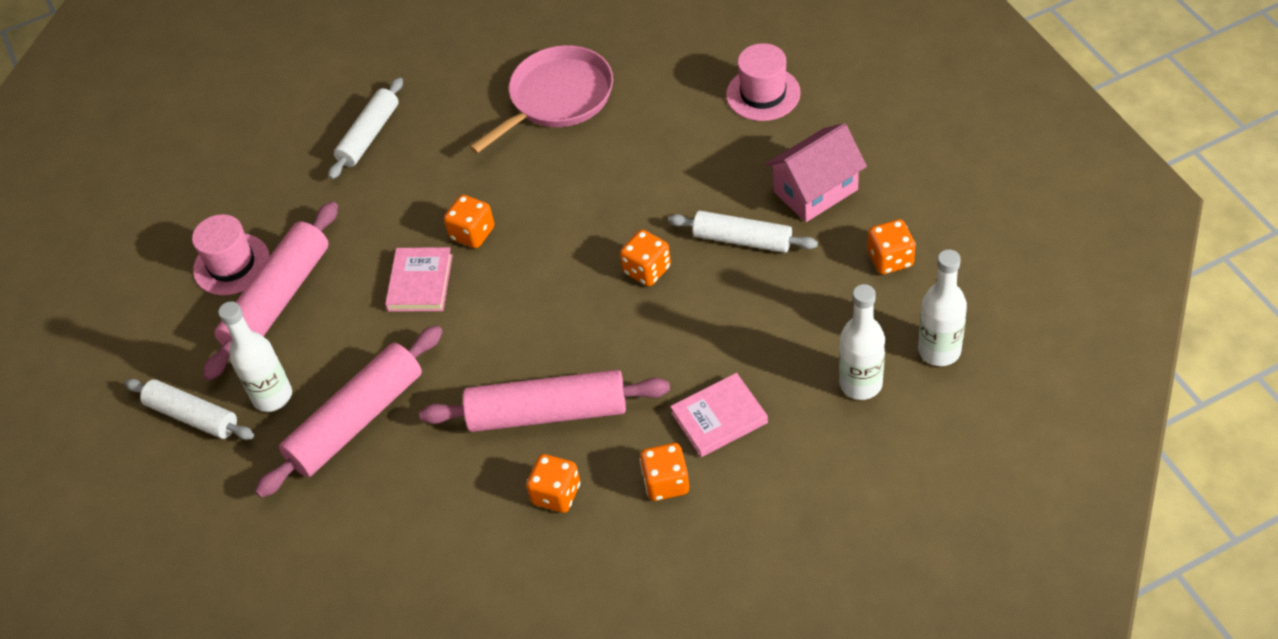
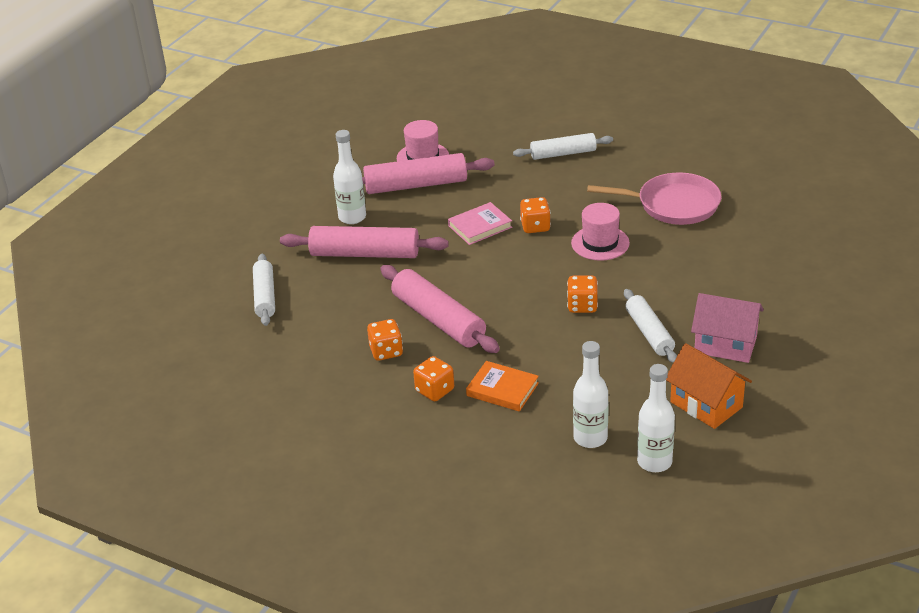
camera: 50 degrees right, 15 degrees down
white rolling pin [124,379,254,440] -> white rolling pin moved to [253,254,275,326]
pink book [670,373,768,457] -> orange book [466,361,539,412]
pink hat [726,43,801,121] -> pink hat moved to [571,203,630,261]
orange dice [867,219,916,274] -> orange house [666,343,752,429]

